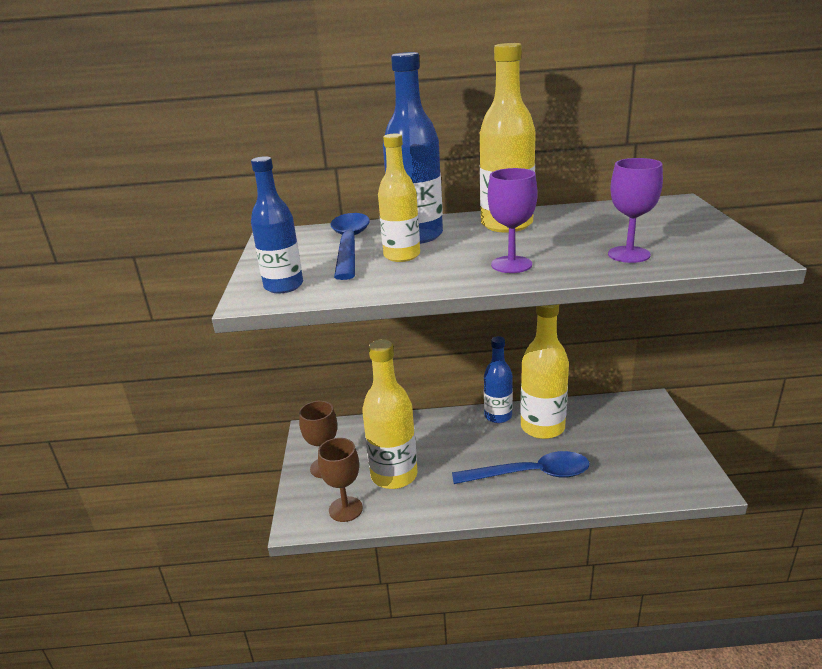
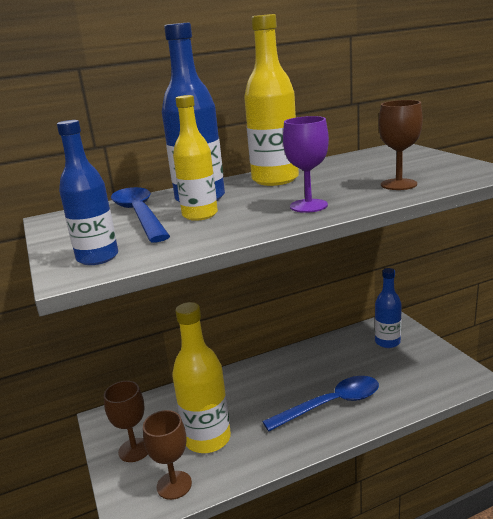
camera: 20 degrees left, 5 degrees down
blue bottle [484,336,513,423] -> blue bottle moved to [375,268,402,348]
yellow bottle [520,304,569,439] -> none
purple goblet [608,158,663,263] -> brown goblet [379,100,423,190]

